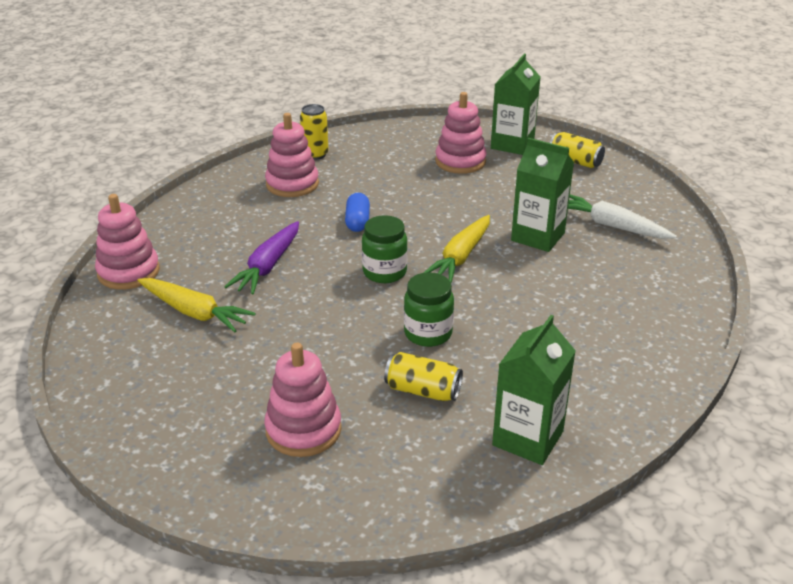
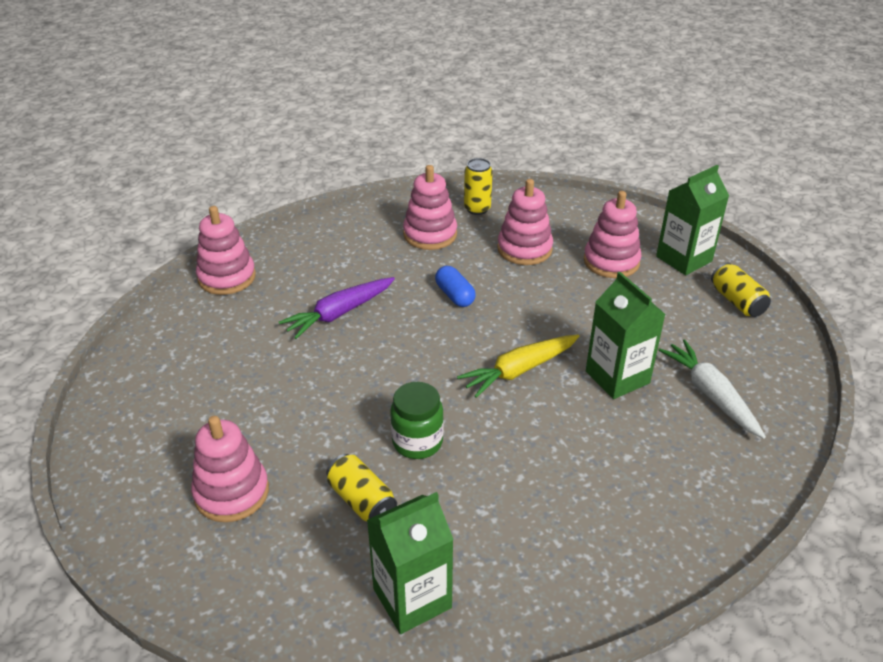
camera: 30 degrees right, 5 degrees up
yellow carrot [137,278,256,333] -> none
blue capsule [345,193,370,232] -> blue capsule turned 60 degrees counterclockwise [435,266,476,307]
green jar [362,216,408,283] -> none
none -> pink stacking toy [497,179,553,265]

